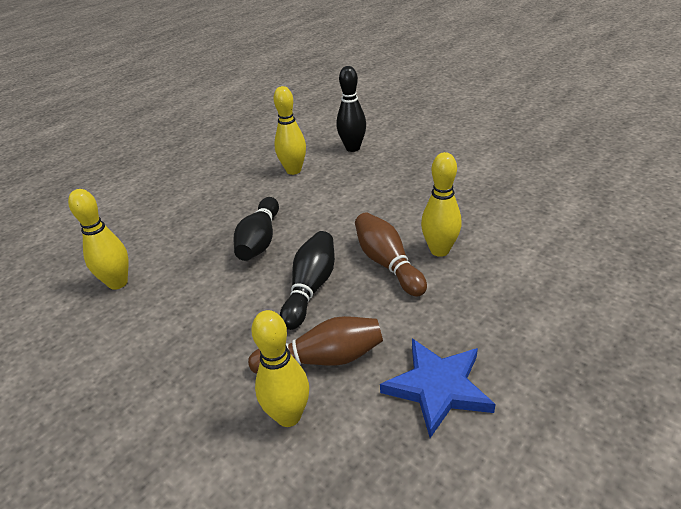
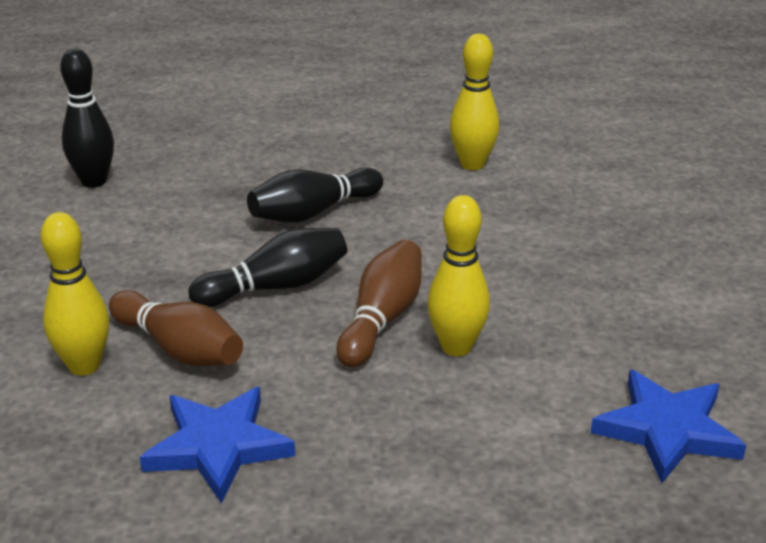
camera: 45 degrees right, 5 degrees down
yellow bowling pin [68,189,129,290] -> none
black bowling pin [337,66,366,152] -> black bowling pin moved to [60,49,114,188]
none -> blue star [591,370,746,483]

